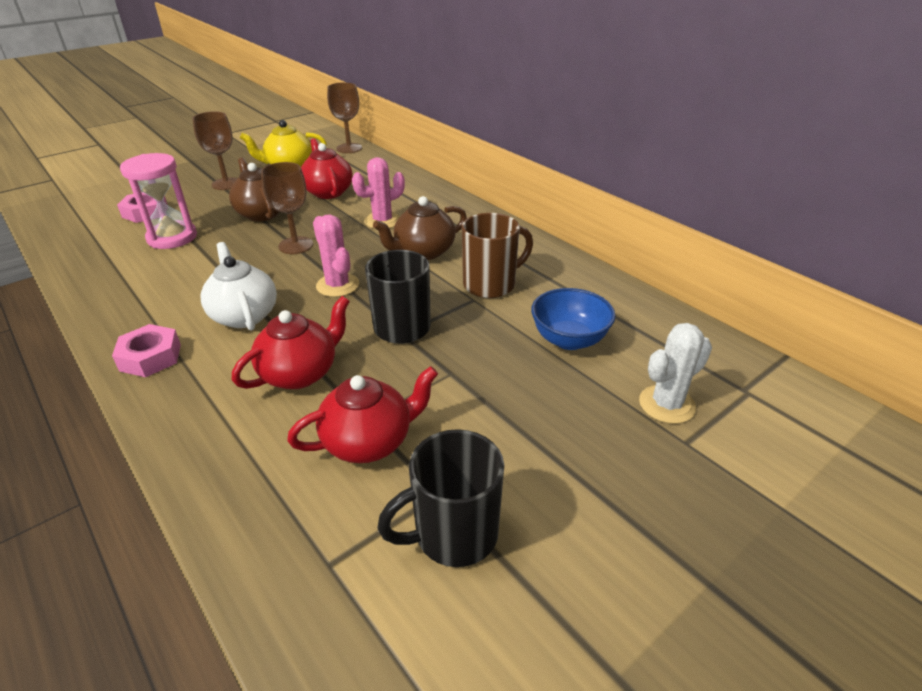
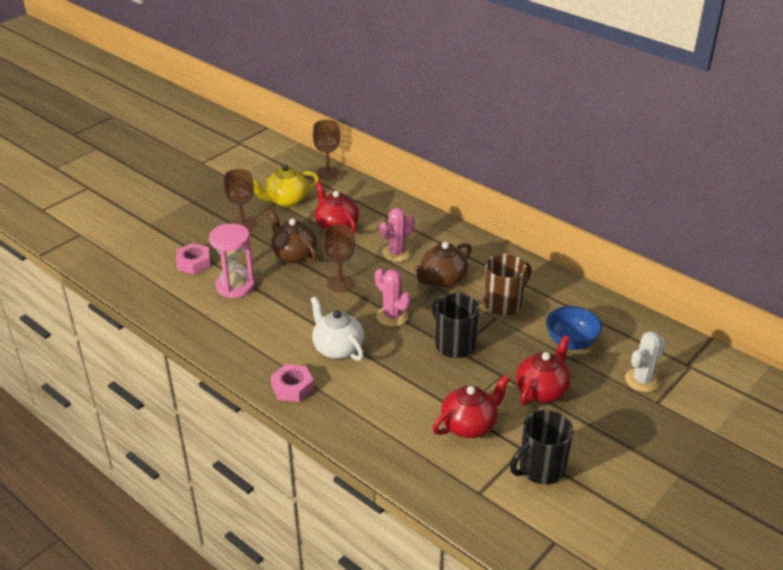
camera: 10 degrees left, 0 degrees up
red teapot [232,296,350,389] -> red teapot moved to [516,335,571,406]

